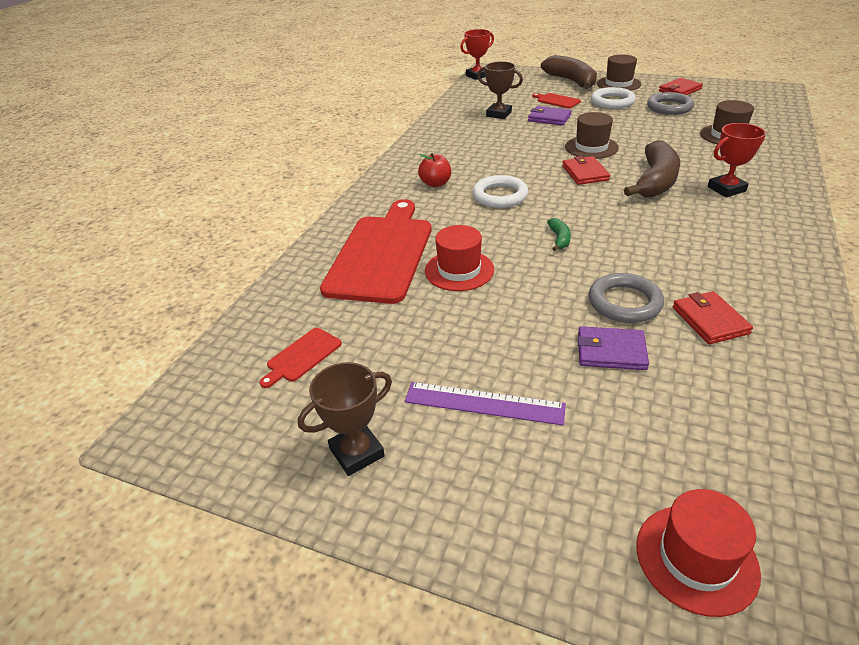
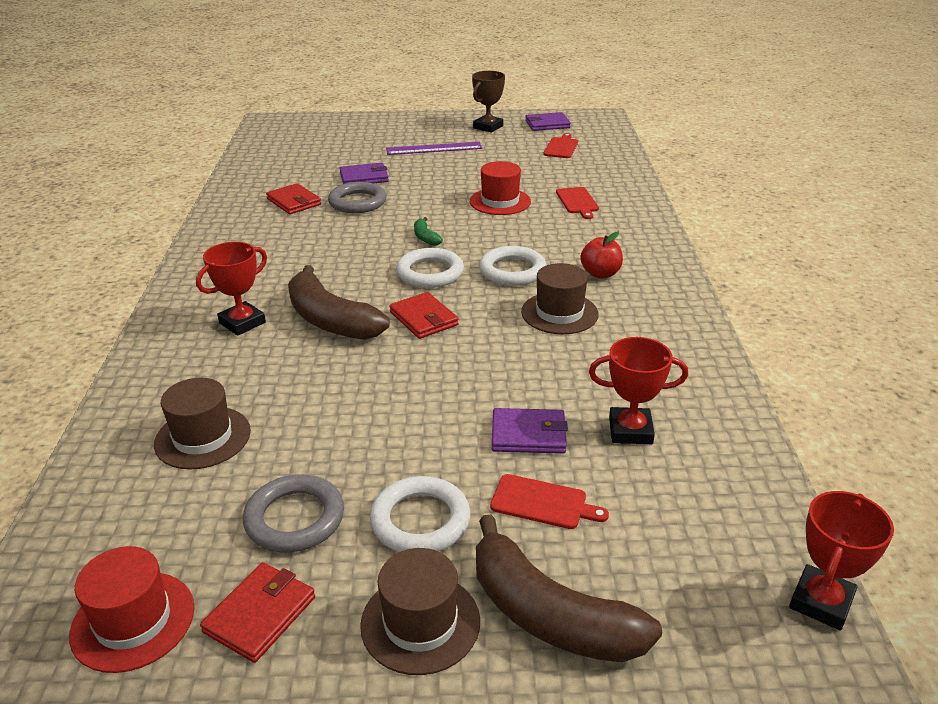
camera: 155 degrees right, 5 degrees down
red cutting board [320,199,432,304] -> red cutting board [556,187,599,219], size x0.42
brown trophy [477,61,523,119] -> red trophy [589,337,688,444]
brown hat [565,112,619,159] -> brown hat moved to [521,263,599,334]
brown banana [624,140,680,198] -> brown banana turned 45 degrees counterclockwise [288,265,390,340]
red hat [637,489,761,617] -> red hat moved to [69,546,194,673]
none -> white ring [396,248,464,288]
none -> purple wallet [525,112,571,131]

